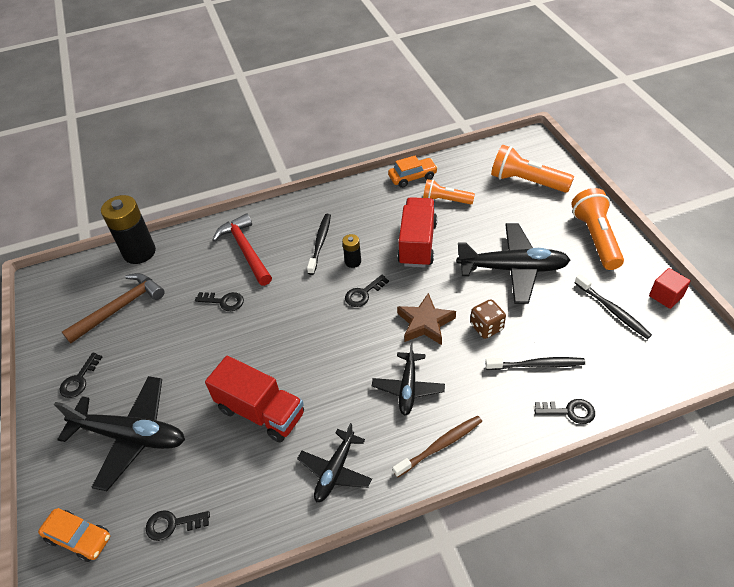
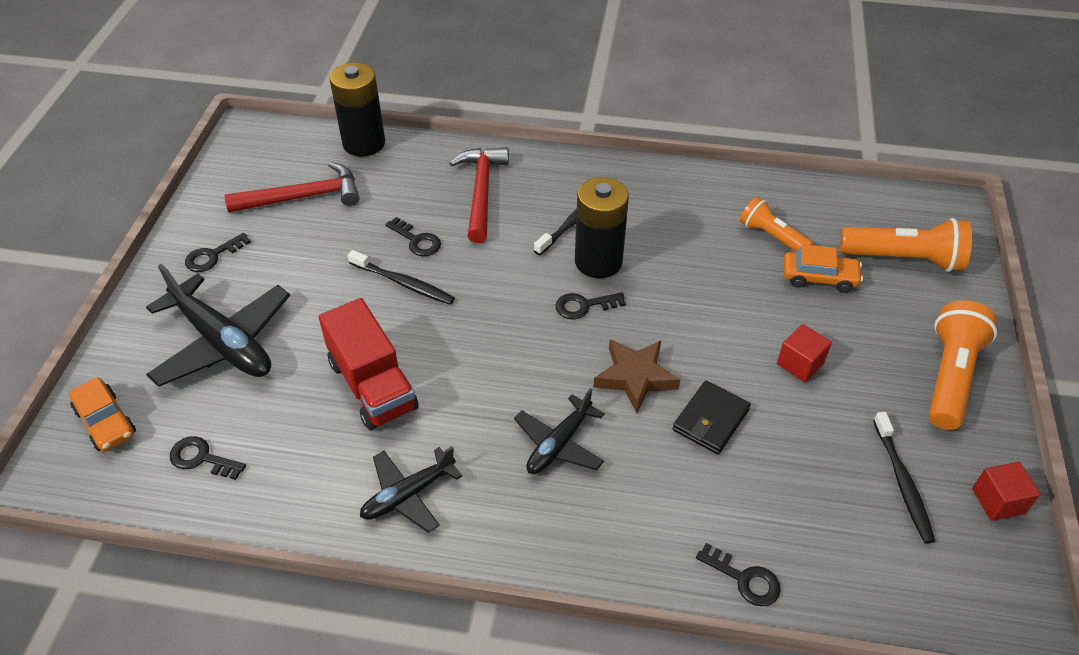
camera: 25 degrees right, 0 degrees up
brown hammer [62,273,165,344] -> red hammer [224,162,360,213]
black battery [342,234,361,268] -> black battery [575,177,629,278], size x2.07
orange car [388,156,438,188] -> orange car moved to [783,244,863,293]
brown toothbrush [393,416,482,478] -> none
red truck [397,197,437,268] -> none
black plane [457,223,570,304] -> red cube [777,324,832,382]
brown dice [470,299,506,339] -> black wallet [673,381,751,454]
black toothbrush [485,357,585,370] -> black toothbrush moved to [348,250,455,305]
orange flashlight [491,145,574,193] -> orange flashlight turned 135 degrees clockwise [840,218,972,272]

